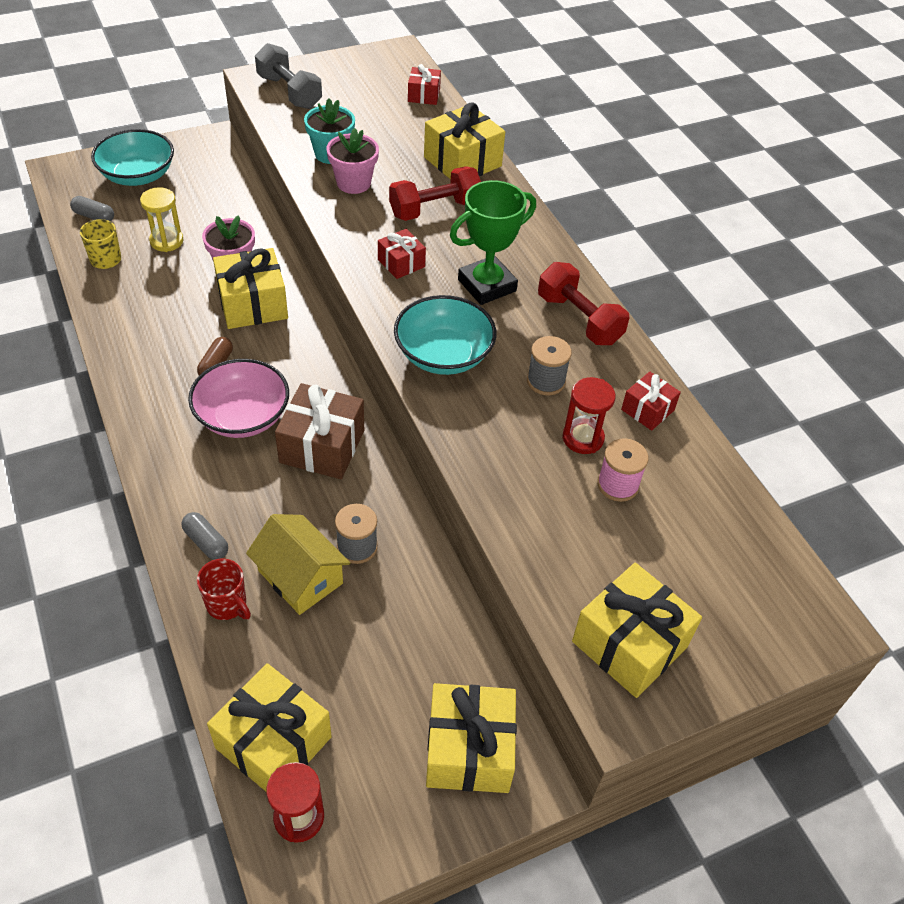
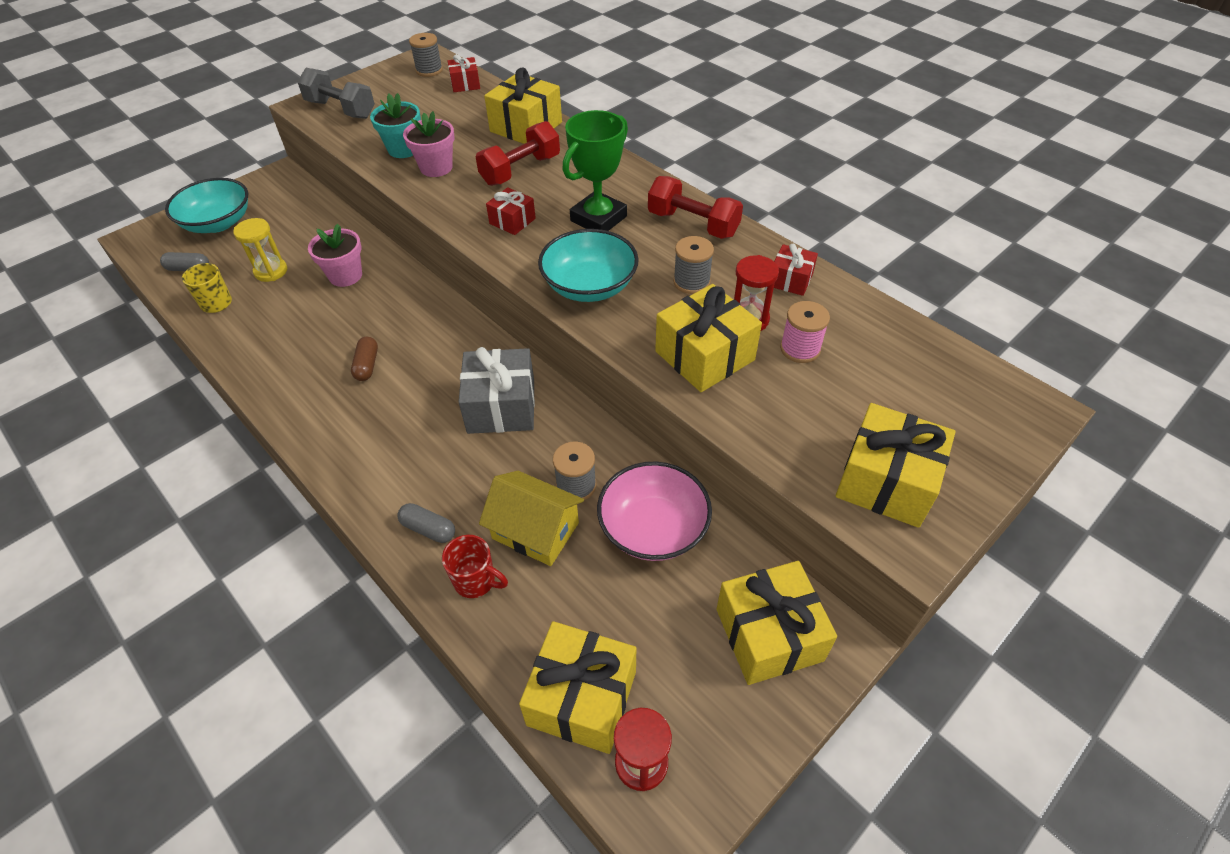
camera: 15 degrees left, 0 degrees up
pink bowl [188,359,289,438] -> pink bowl moved to [597,462,712,561]
yellow gift [213,248,288,329] -> yellow gift moved to [655,284,762,392]
brown gift [275,383,364,479] -> grey gift [458,347,535,434]
none -> grey spool [409,33,443,77]

